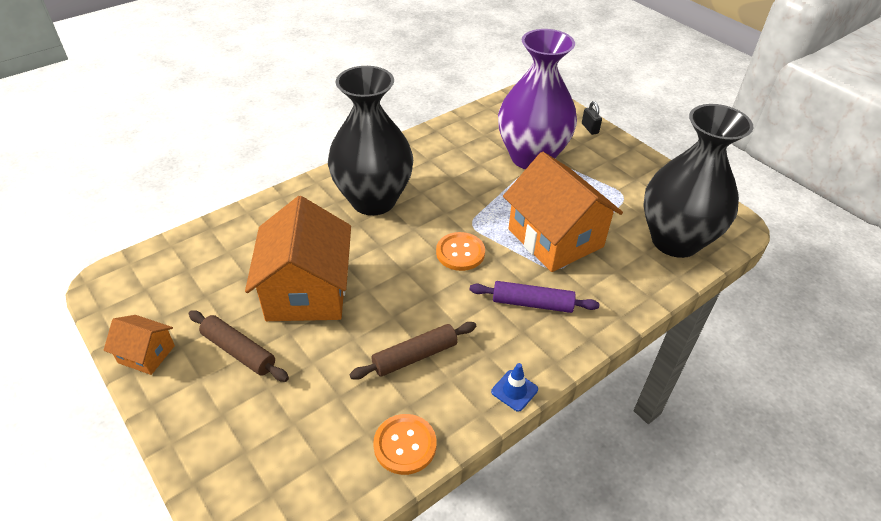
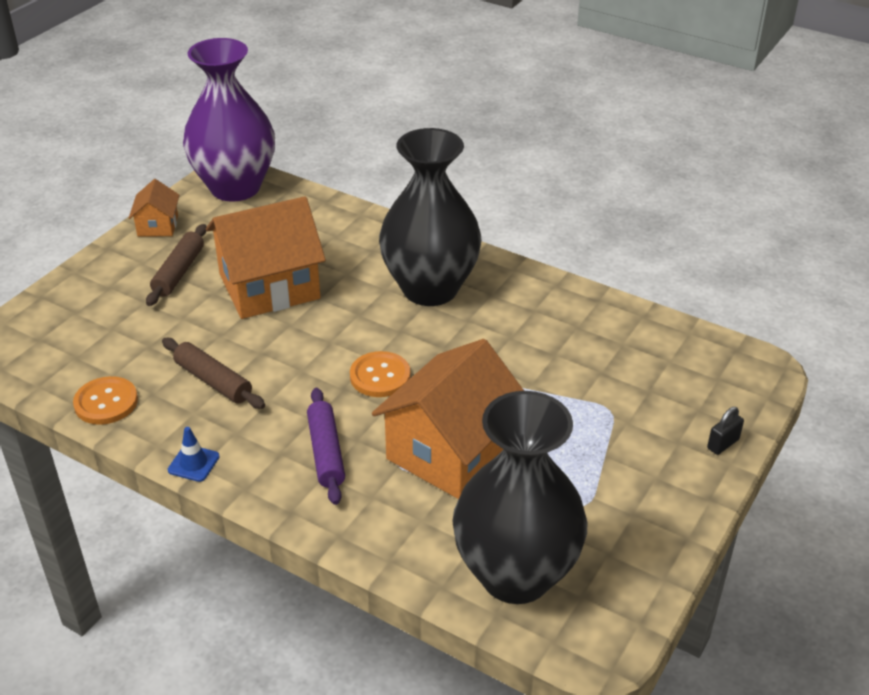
camera: 70 degrees right, 5 degrees down
purple vase [498,29,577,169] -> purple vase moved to [183,38,275,202]

